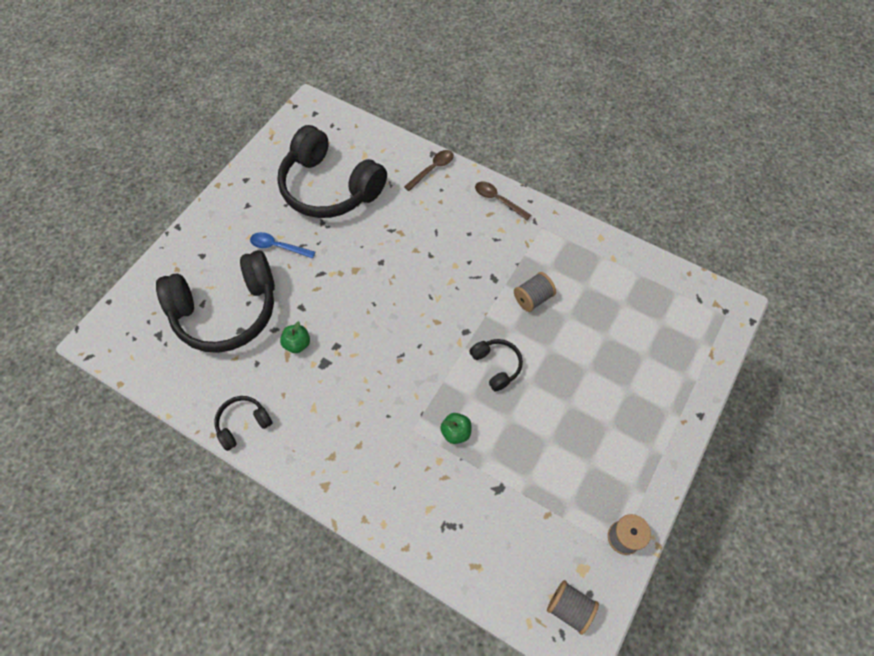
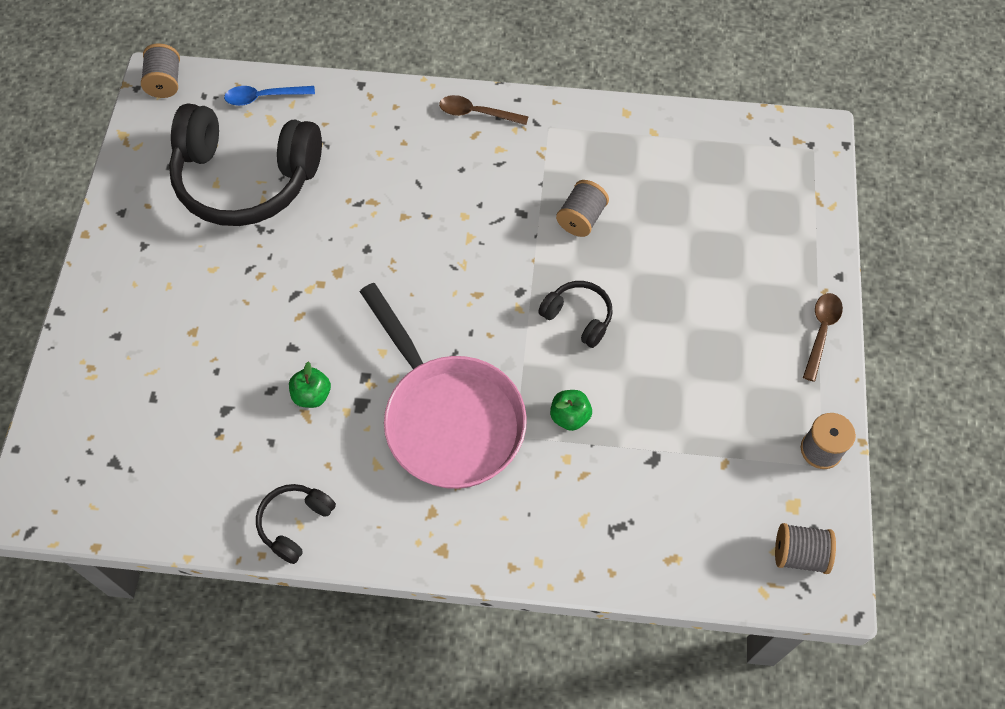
camera: 25 degrees left, 0 degrees up
black headphones [156,250,275,353] -> none
blue spoon [250,232,315,259] -> blue spoon moved to [224,86,315,106]
brown spoon [404,150,454,191] -> brown spoon moved to [803,293,843,382]
none -> grey spool [141,43,180,98]
none -> pink pan [360,283,527,489]

